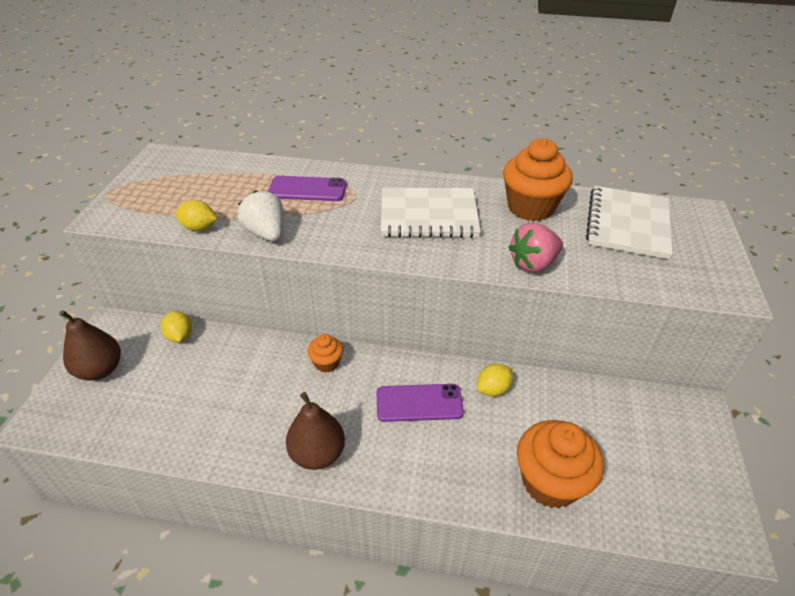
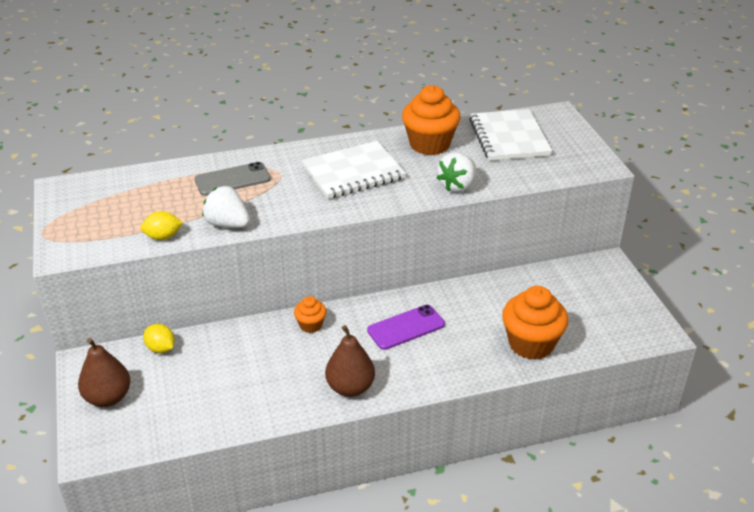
camera: 25 degrees left, 5 degrees down
purple phone [268,176,346,201] -> grey phone [195,162,271,196]
yellow lemon [477,364,513,396] -> none
pink strawberry [508,223,563,273] -> white strawberry [436,152,476,193]

